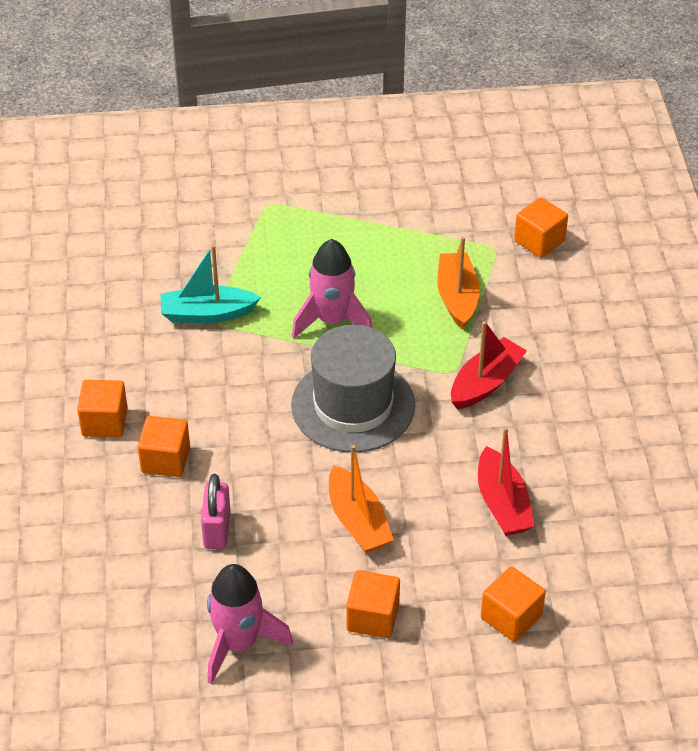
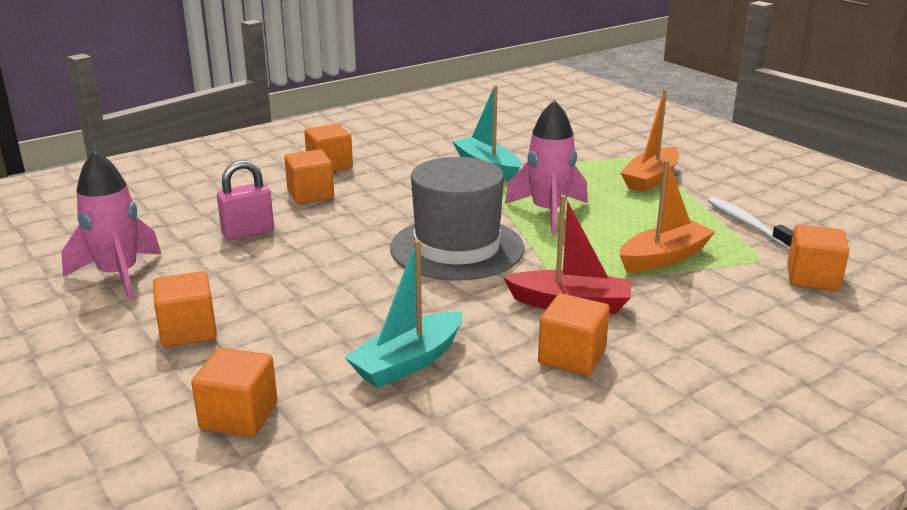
camera: 60 degrees right, 20 degrees down
orange boat [329,445,394,553] -> orange boat moved to [621,89,679,193]
red boat [478,427,535,536] -> turquoise boat [345,240,463,388]
none -> orange cube [538,293,610,376]
none -> white toothbrush [707,197,793,249]

